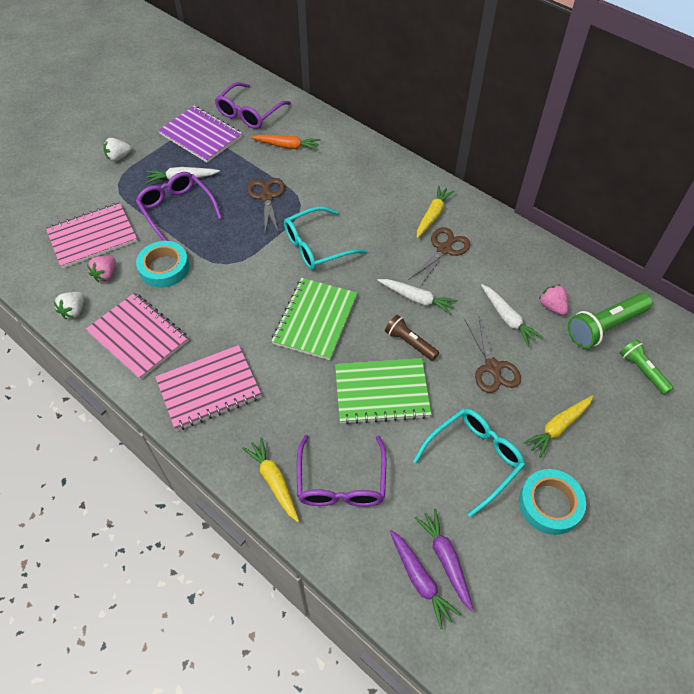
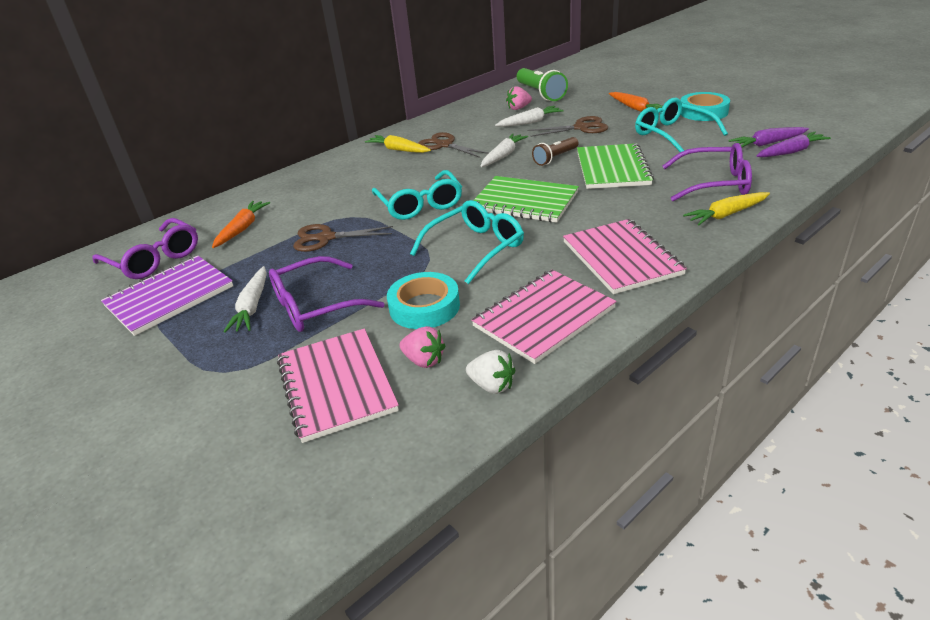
camera: 80 degrees left, 20 degrees down
white strawberry [104,138,131,162] -> none
yellow carrot [524,395,593,458] -> orange carrot [609,92,663,112]
green flashlight [620,339,674,395] -> none
none -> turquoise glasses [410,200,524,284]

